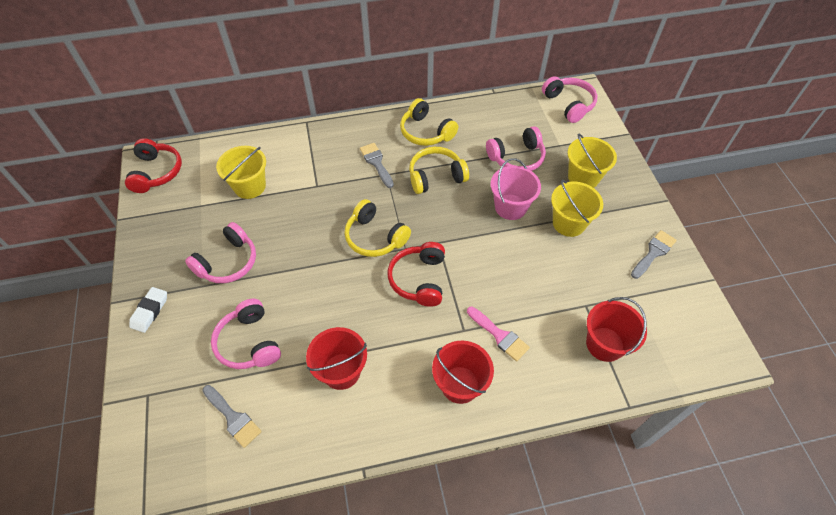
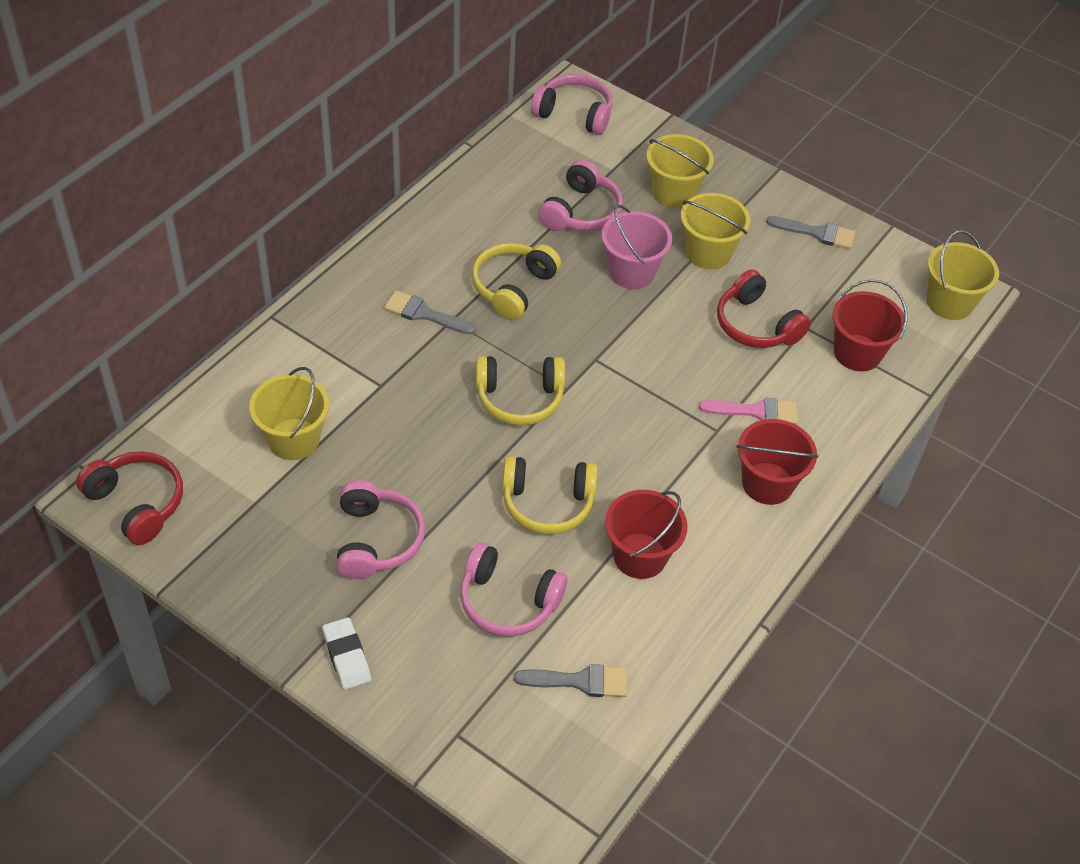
camera: 45 degrees left, 5 degrees down
red headphones [387,242,445,307] -> red headphones moved to [717,269,811,348]
yellow headphones [400,98,458,146] -> yellow headphones moved to [502,456,598,534]
grey brush [631,230,677,279] -> grey brush turned 105 degrees clockwise [766,216,855,249]
none -> yellow bucket [927,230,999,320]

